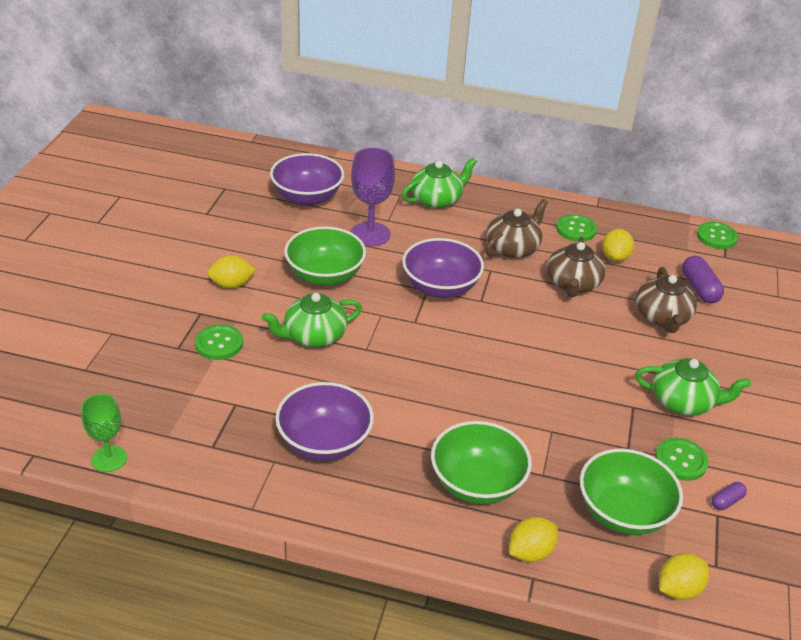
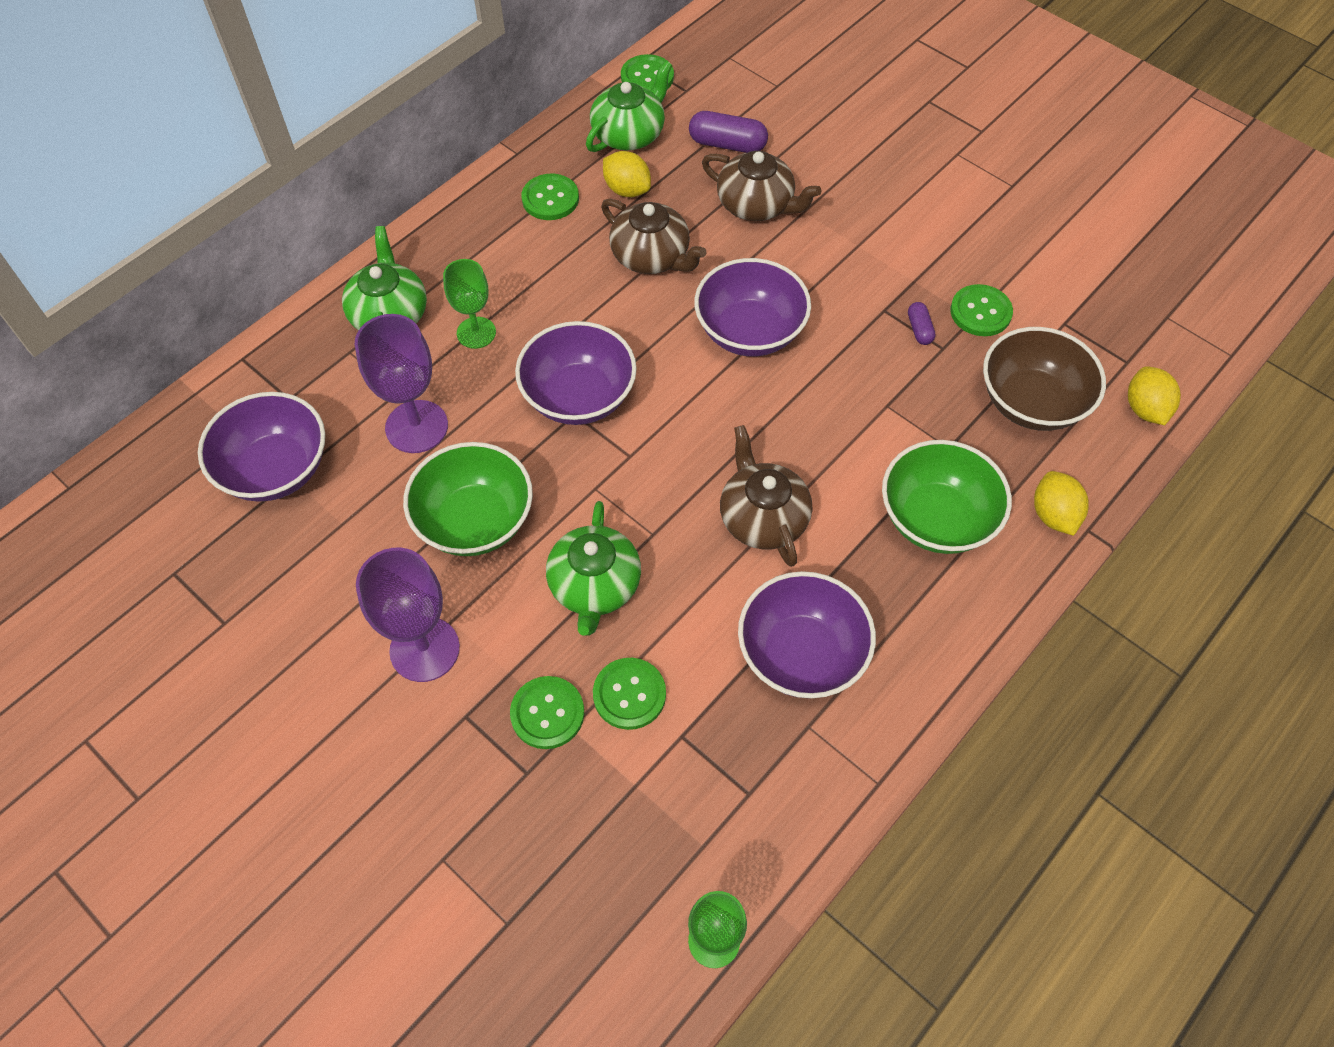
camera: 60 degrees left, 20 degrees up
yellow lemon [208,255,256,289] -> purple goblet [356,548,460,682]
brown teapot [486,199,548,258] -> brown teapot moved to [720,425,812,567]
green bowl [580,449,683,535] -> brown bowl [983,327,1106,431]
green teapot [635,358,751,416] -> green teapot moved to [586,60,672,152]
purple capsule [712,482,747,510] -> purple capsule moved to [908,302,936,345]
none -> green goblet [443,259,496,349]
none -> green button [593,658,666,730]
none -> purple bowl [694,258,811,356]

